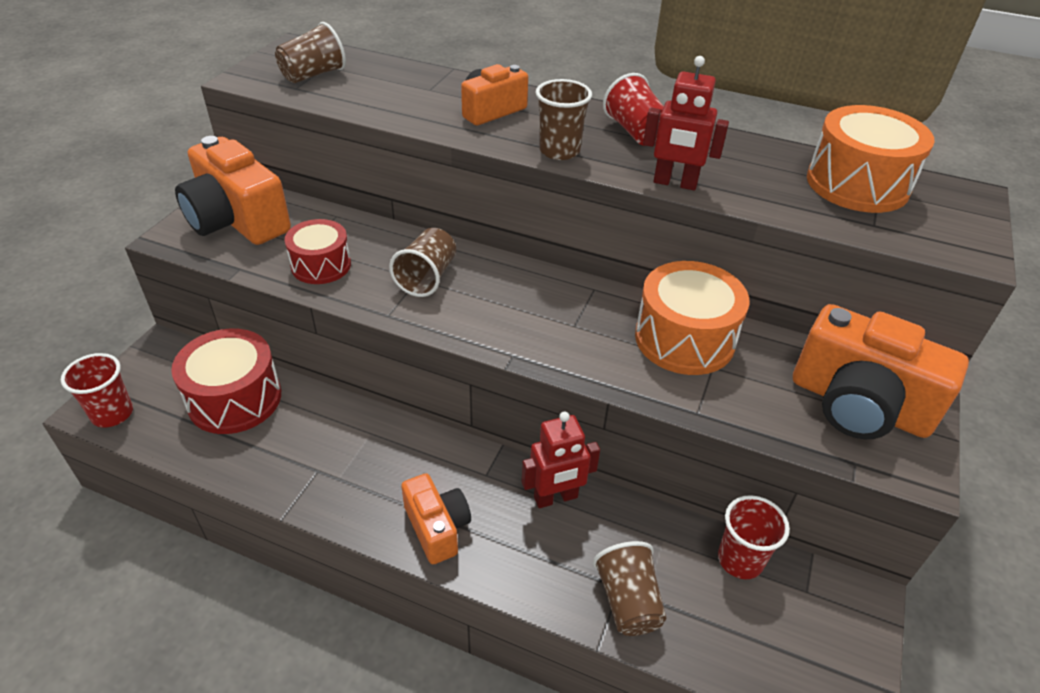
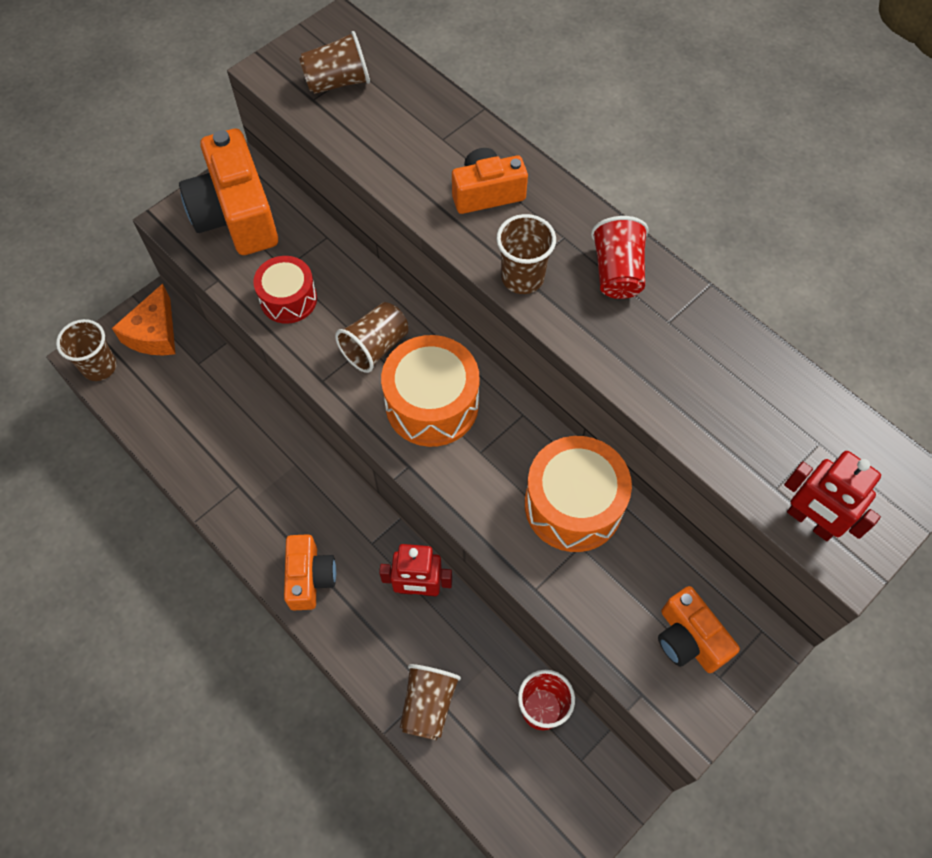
camera: 25 degrees right, 20 degrees up
red cup [61,353,133,428] -> brown cup [56,319,117,381]
red drum [171,329,281,434] -> none
red robot [643,56,729,190] -> red robot moved to [784,451,881,541]
orange camera [793,304,969,439] -> orange camera [658,586,740,673], size x0.58
orange drum [807,105,935,213] -> orange drum moved to [381,335,480,447]
none -> orange cheese [112,284,175,355]

